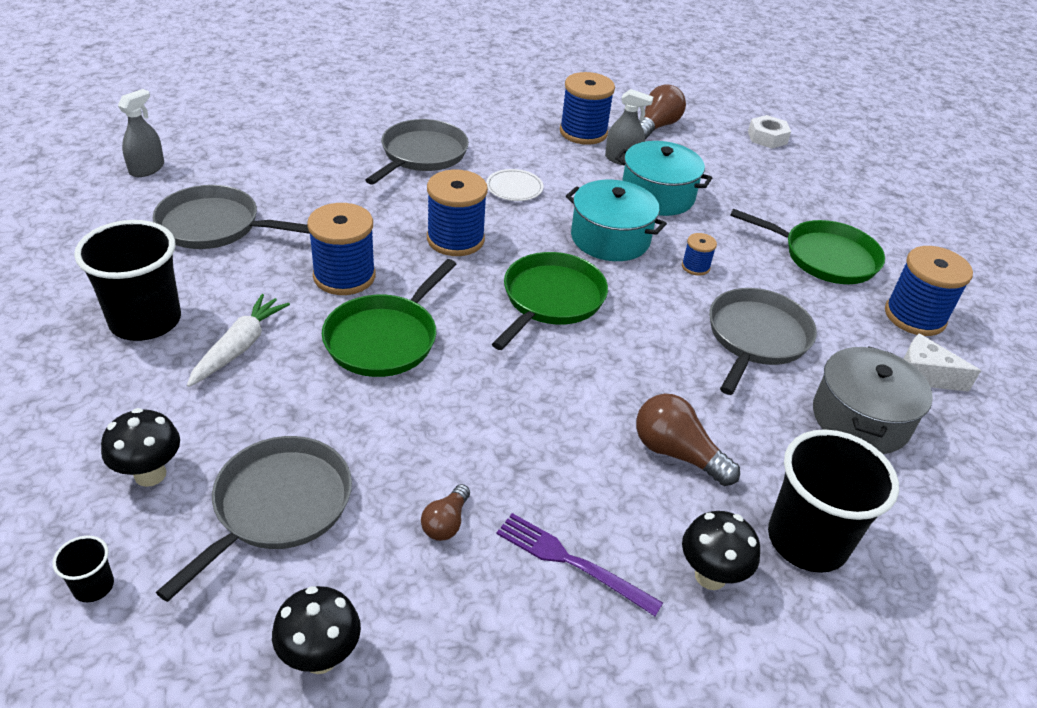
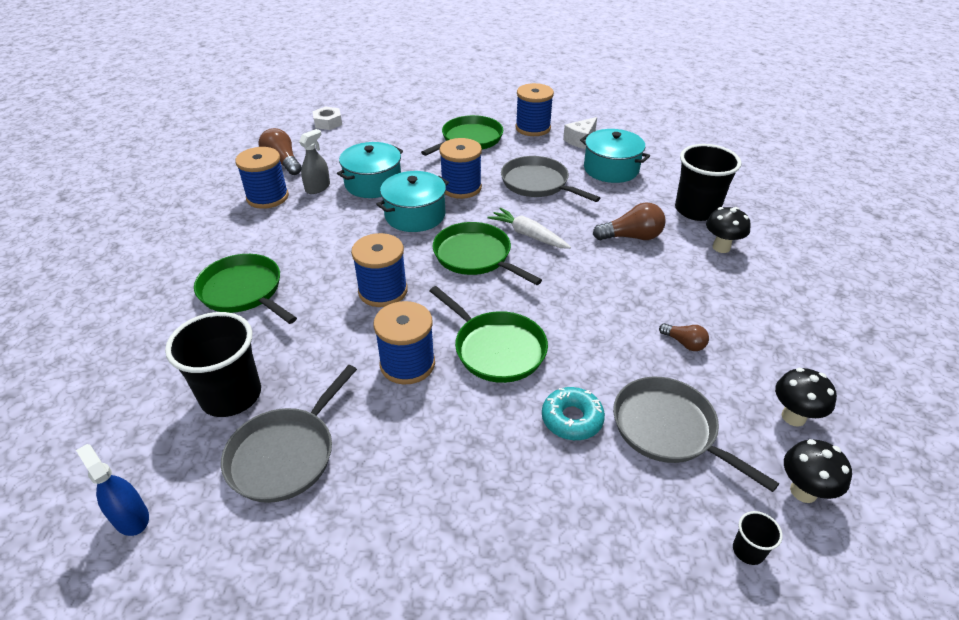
camera: 70 degrees left, 0 degrees up
black cup [74,220,181,341] -> black cup moved to [165,312,261,417]
black mushroom [101,408,180,487] -> black mushroom moved to [784,439,852,503]
grey spray bottle [118,89,164,177] -> blue spray bottle [76,444,149,536]
white carrot [187,294,290,387] -> white carrot moved to [487,208,571,249]
grey pan [366,119,469,185] -> green pan [194,254,297,324]
white plate [486,169,544,201] -> none
purple fork [496,513,663,616] -> none
brown light bulb [636,393,740,486] -> brown light bulb turned 150 degrees counterclockwise [593,202,666,240]
blue spool [682,233,717,276] -> blue spool [439,138,482,199], size x2.02
grey pot [813,346,933,454] -> turquoise pot [580,129,650,183]
none -> turquoise donut [542,387,605,440]

